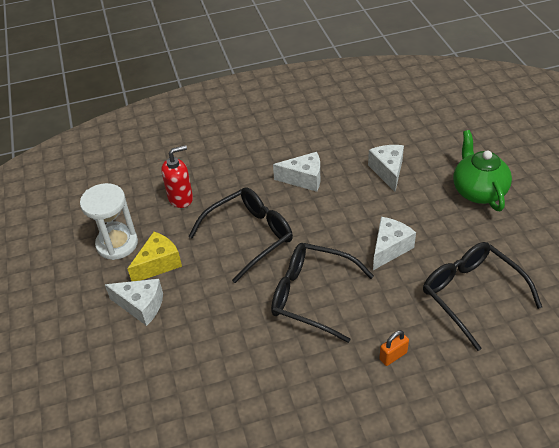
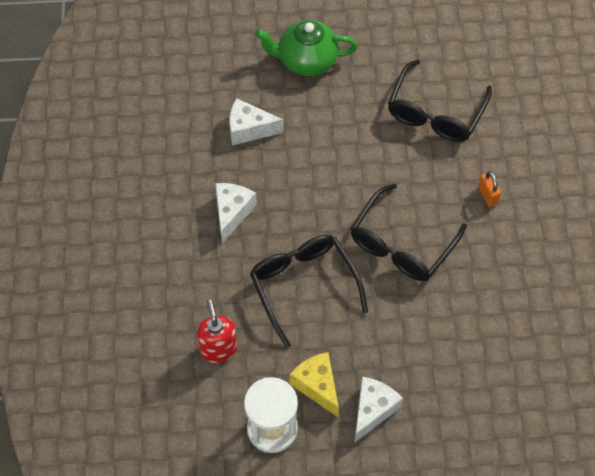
camera: 80 degrees left, 15 degrees up
white cheese [373,217,416,270] -> none
black glasses [423,242,542,351] -> black glasses turned 45 degrees counterclockwise [388,59,492,142]

